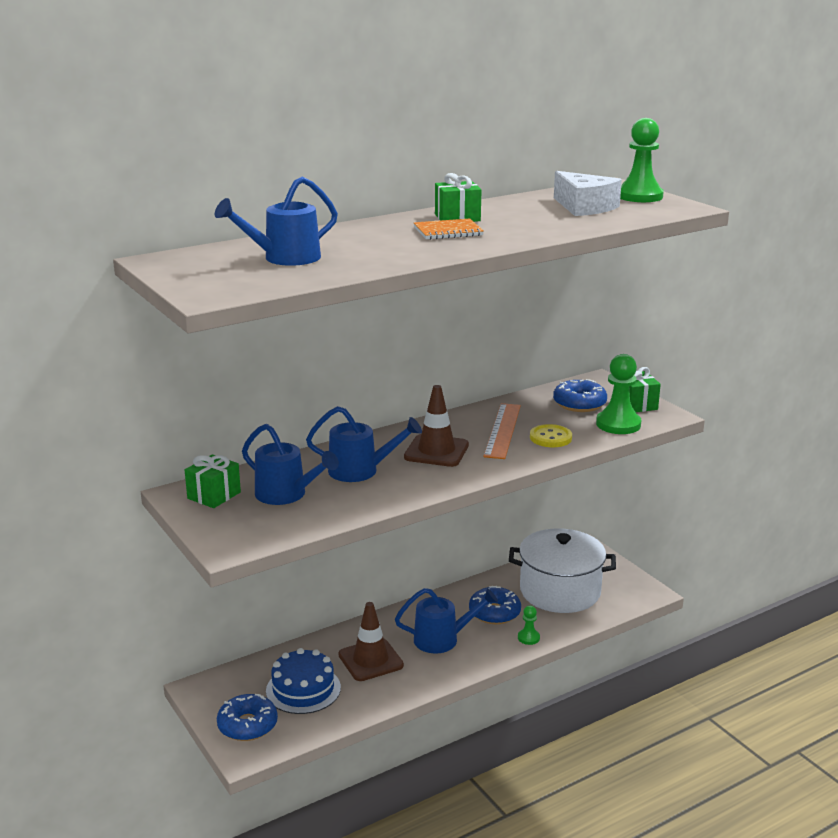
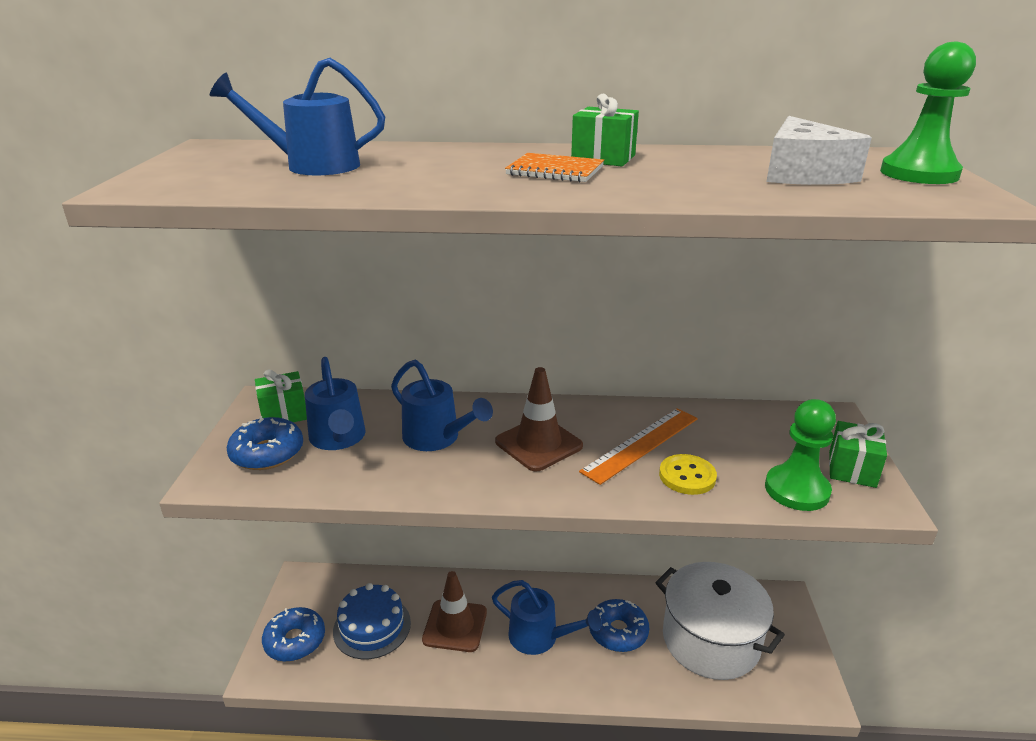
camera: 35 degrees right, 5 degrees up
green pawn [518,606,540,645] -> none
blue donut [553,379,607,412] -> blue donut moved to [227,416,303,470]

